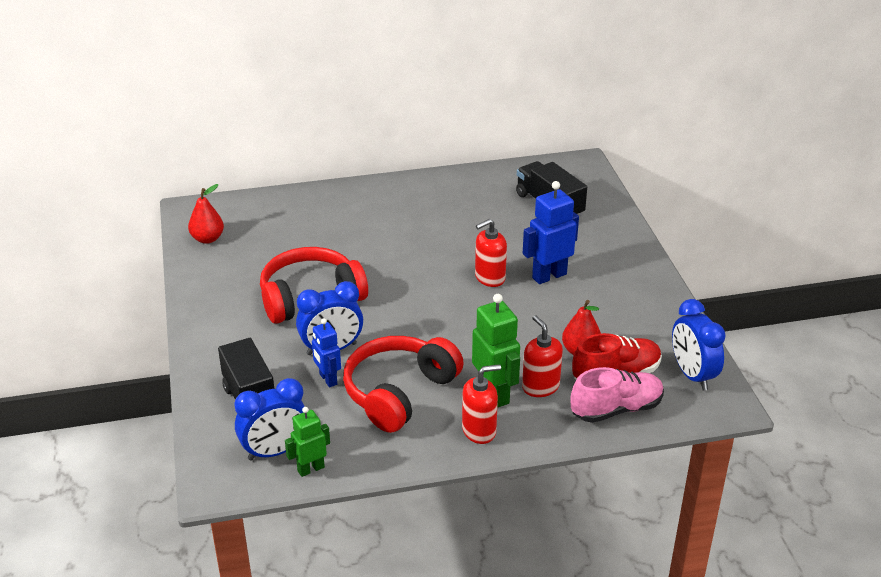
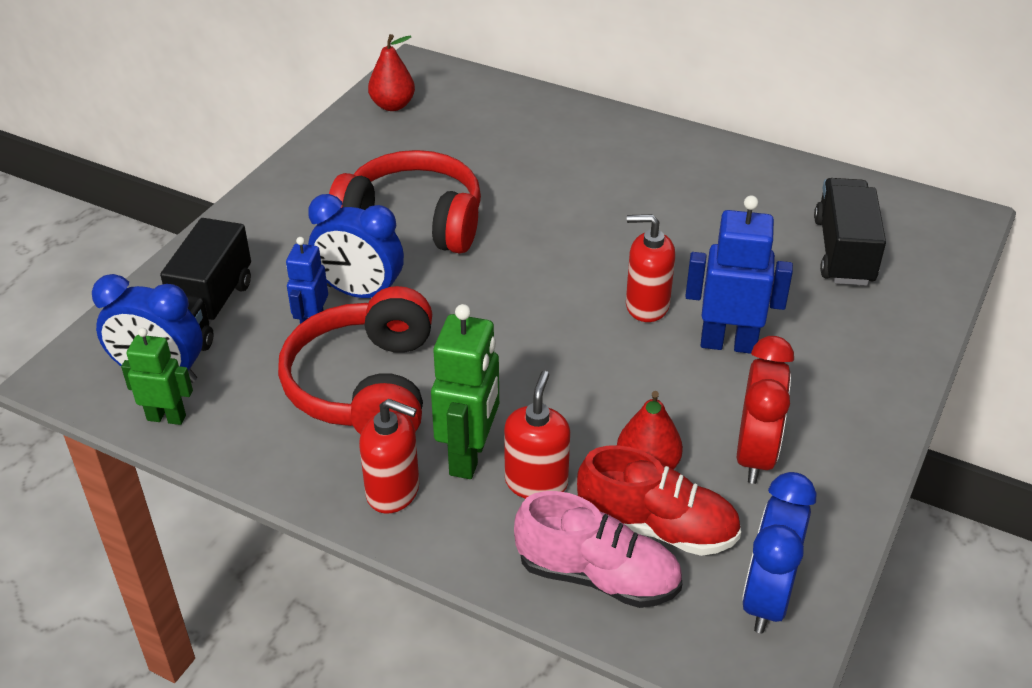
camera: 40 degrees right, 5 degrees up
red headphones [343,336,464,433] -> red headphones turned 75 degrees counterclockwise [278,286,432,434]
none -> red clock [737,336,794,484]

